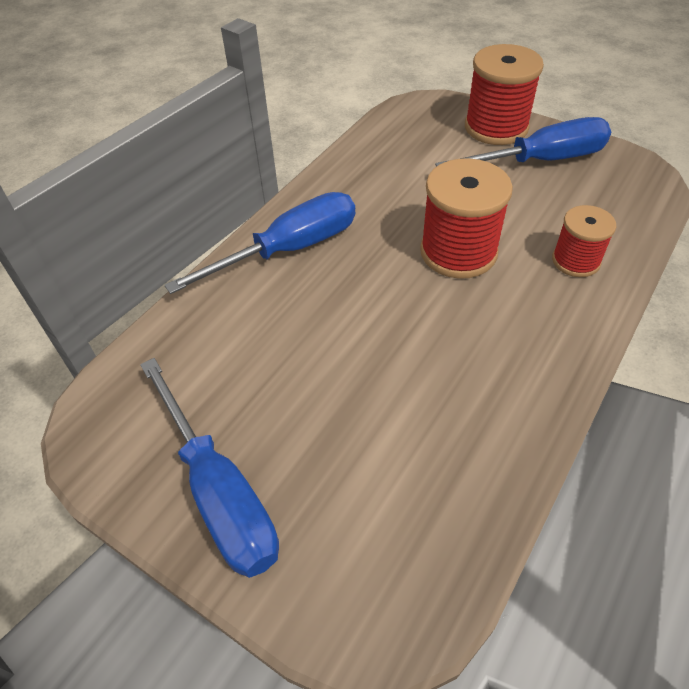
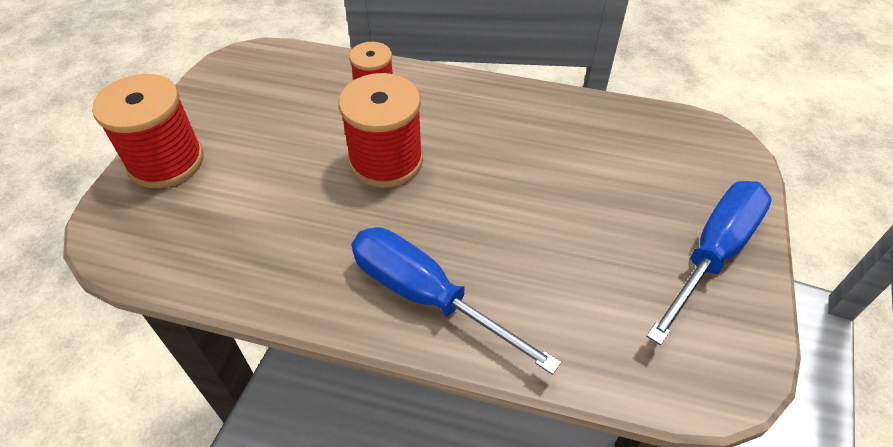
camera: 110 degrees left, 0 degrees up
blue screwdriver [435,117,611,166] -> none

